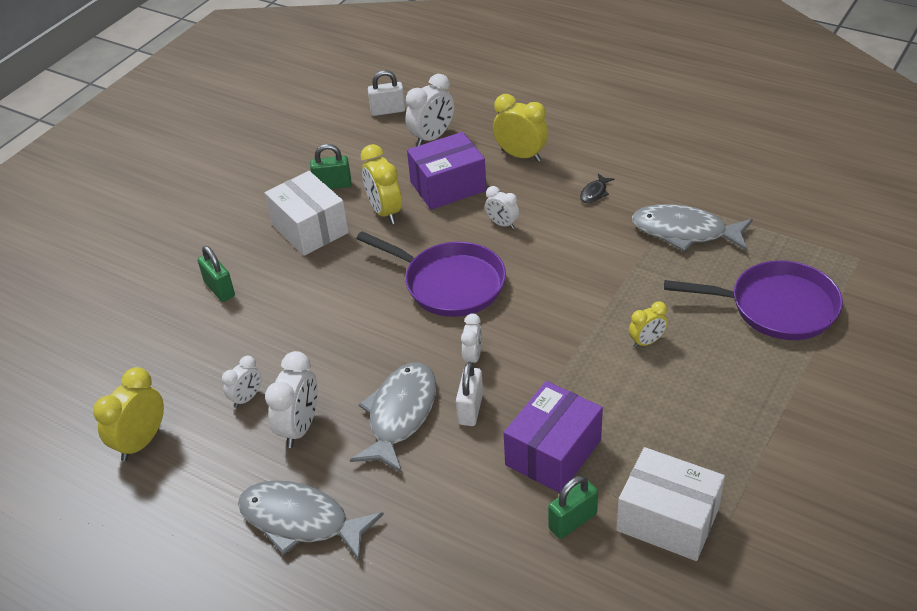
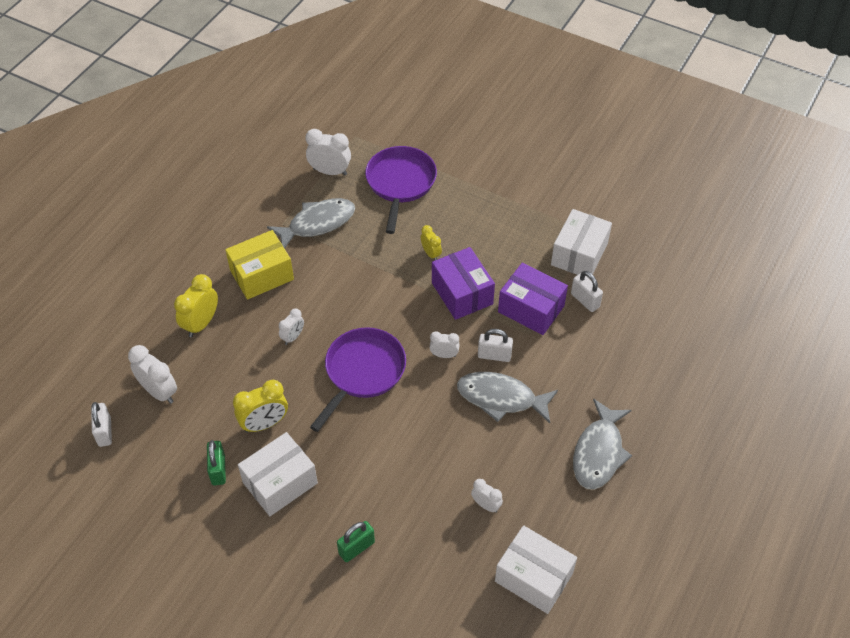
camera: 95 degrees left, 10 degrees up
yellow clock [93,367,164,461] -> white box [495,525,577,614]
white clock [265,351,318,448] -> white clock moved to [306,129,351,175]
purple box [407,132,486,210] -> purple box moved to [432,247,495,320]
green padlock [548,476,598,539] -> white padlock [571,271,603,312]
black fish [580,174,615,203] -> yellow box [225,230,294,300]
grey fish [632,204,753,252] -> grey fish turned 135 degrees counterclockwise [267,198,355,249]

